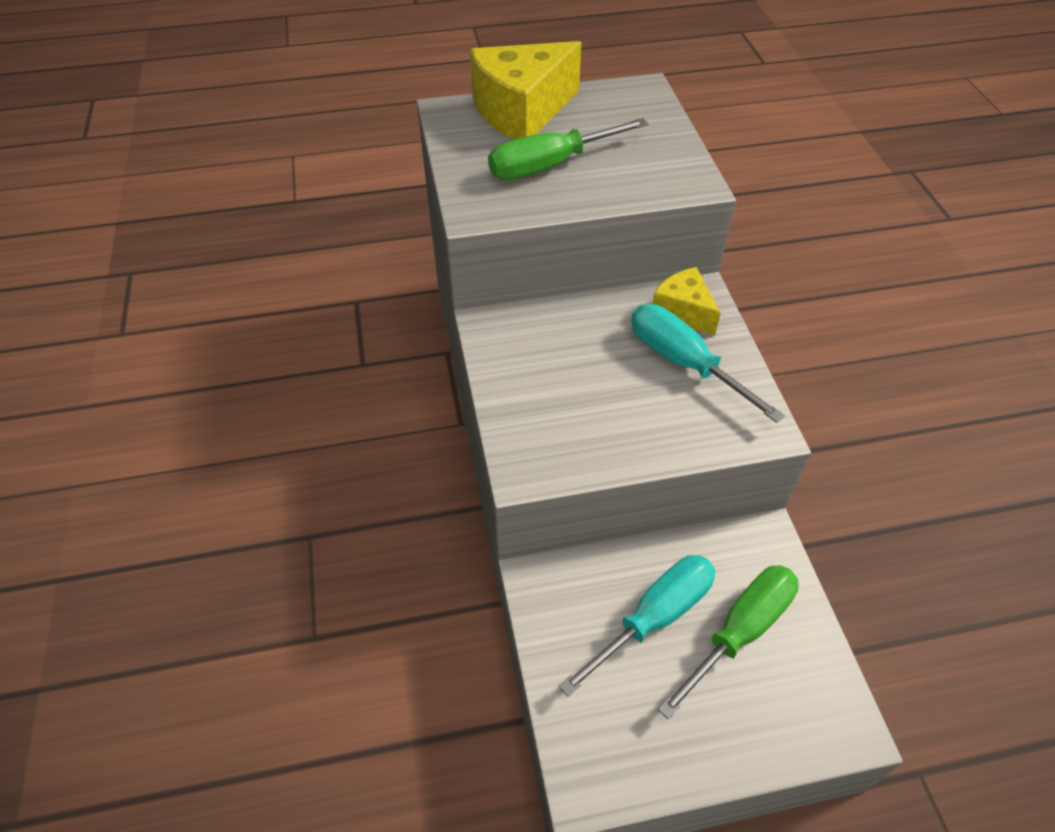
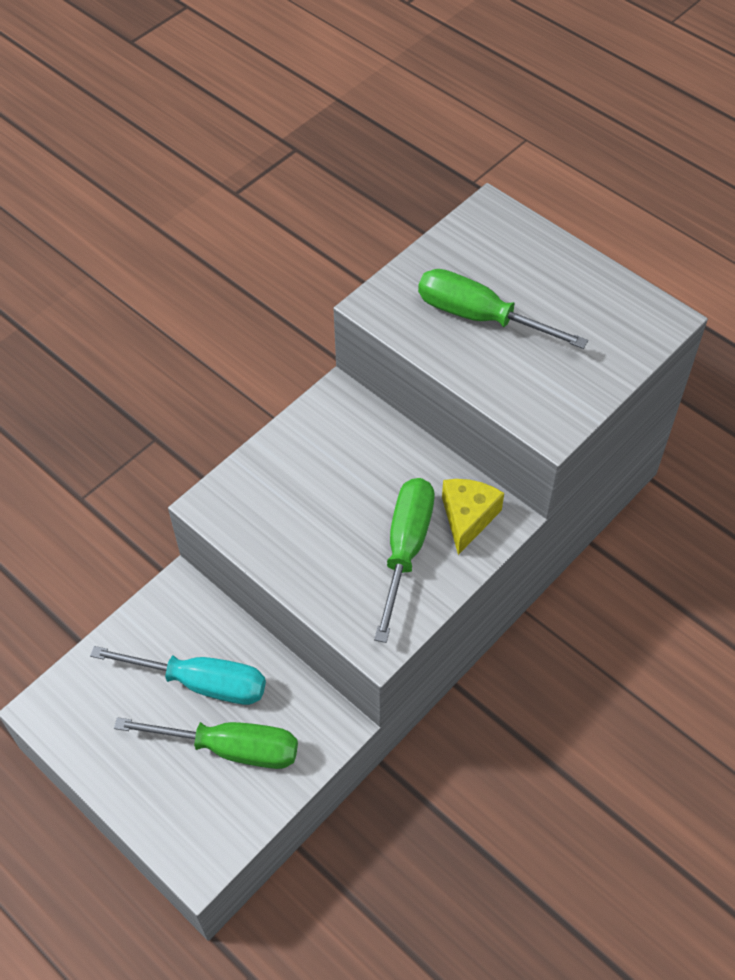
camera: 55 degrees right, 5 degrees up
yellow cheese [470,41,582,140] -> none
turquoise screwdriver [631,304,785,423] -> green screwdriver [374,478,434,643]

